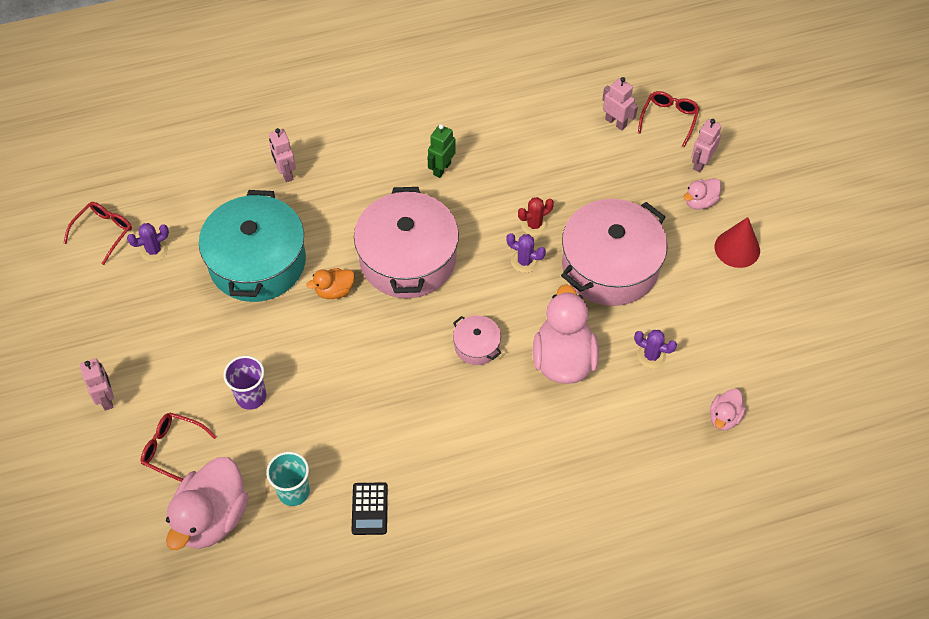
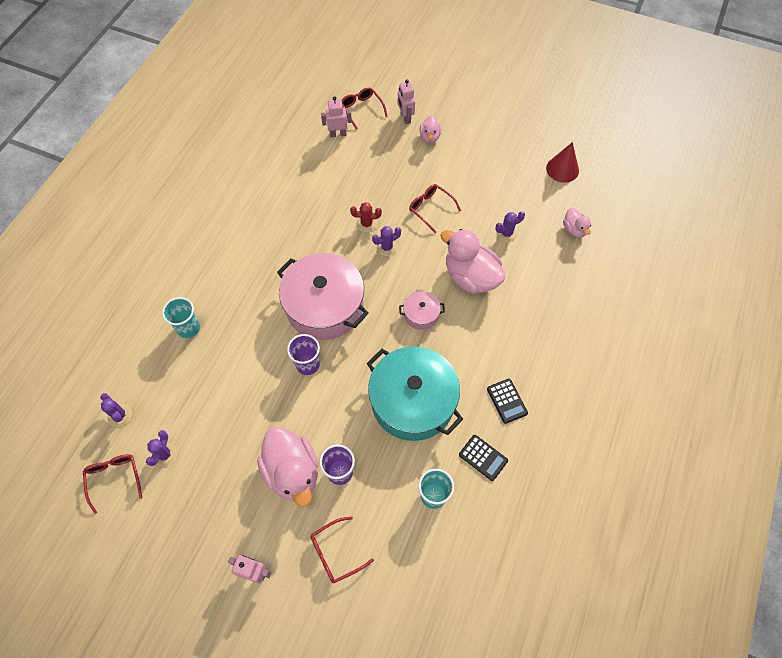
camera: 50 degrees left, 5 degrees up
pink duck [166,457,248,550] -> pink duck moved to [257,427,318,507]
turquoise pot [199,190,306,302] -> turquoise pot moved to [367,347,463,441]
pink robot [269,128,296,182] -> turquoise cup [162,297,200,338]
orange duck [307,268,355,299] -> purple cup [287,334,320,375]
green robot [428,124,456,178] -> none
red cactus [518,197,554,236] -> red cactus turned 75 degrees clockwise [350,202,382,233]
pink pot [561,199,668,306] -> red glasses [409,184,461,233]
red cone [715,217,760,268] -> red cone moved to [546,142,579,183]
none -> purple cactus [100,393,132,427]
none -> black calculator [487,379,528,424]

